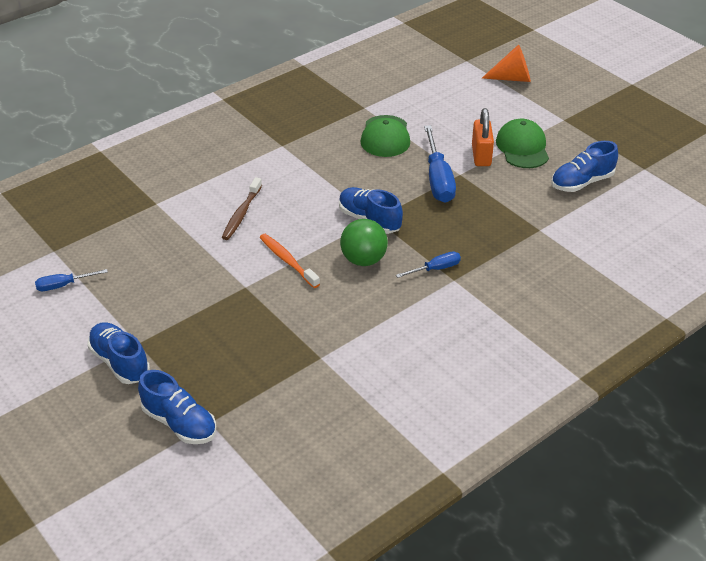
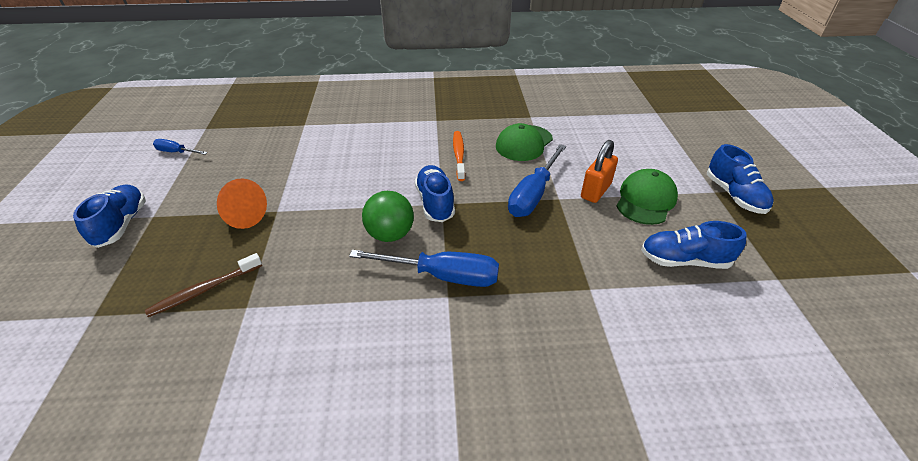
camera: 35 degrees right, 0 degrees up
blue shoe [138,370,216,444] -> blue shoe moved to [707,144,774,214]
brown toothbrush [222,177,262,240] -> brown toothbrush moved to [145,253,262,317]
orange toothbrush [259,234,320,288] -> orange toothbrush moved to [453,131,465,181]
blue screwdriver [396,252,461,278] -> blue screwdriver [349,250,499,287], size x1.87
orange cone [482,44,531,82] -> orange cone moved to [217,179,267,229]

